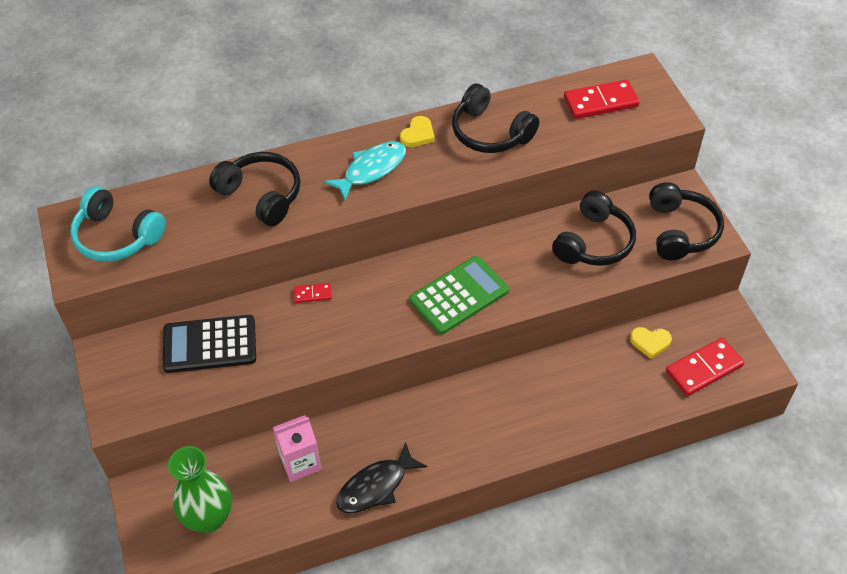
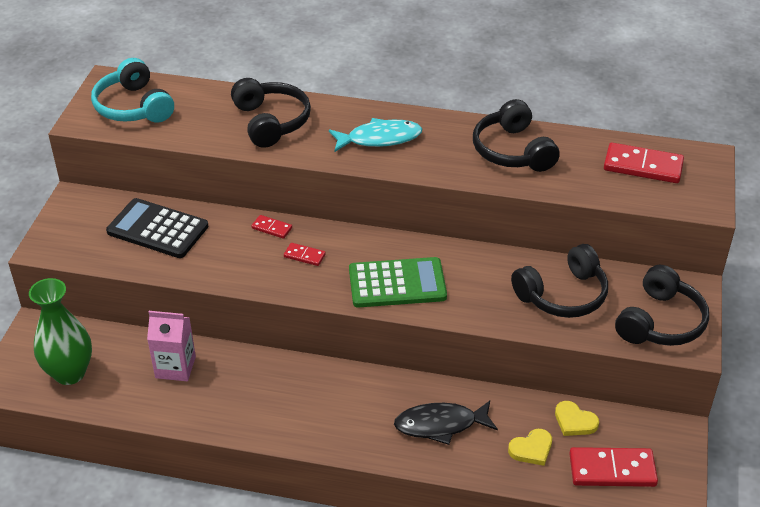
camera: 30 degrees right, 10 degrees down
black fish [336,442,427,513] -> black fish moved to [394,401,498,445]
yellow heart [400,116,435,147] -> yellow heart moved to [508,429,552,466]
none -> red domino [284,243,326,266]

